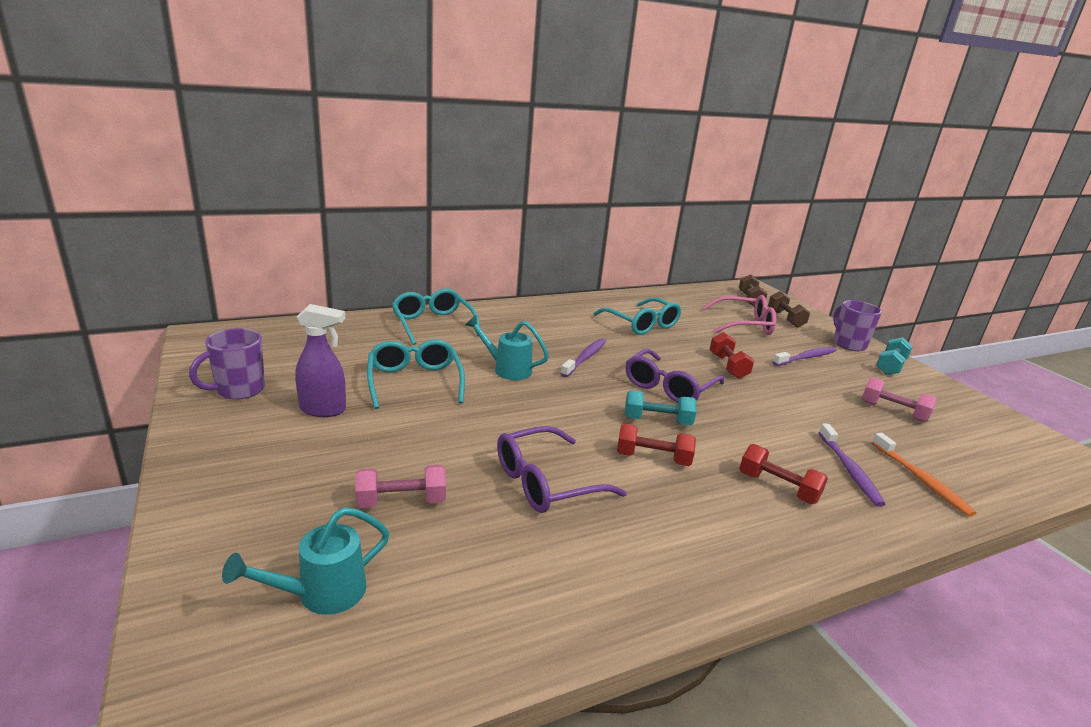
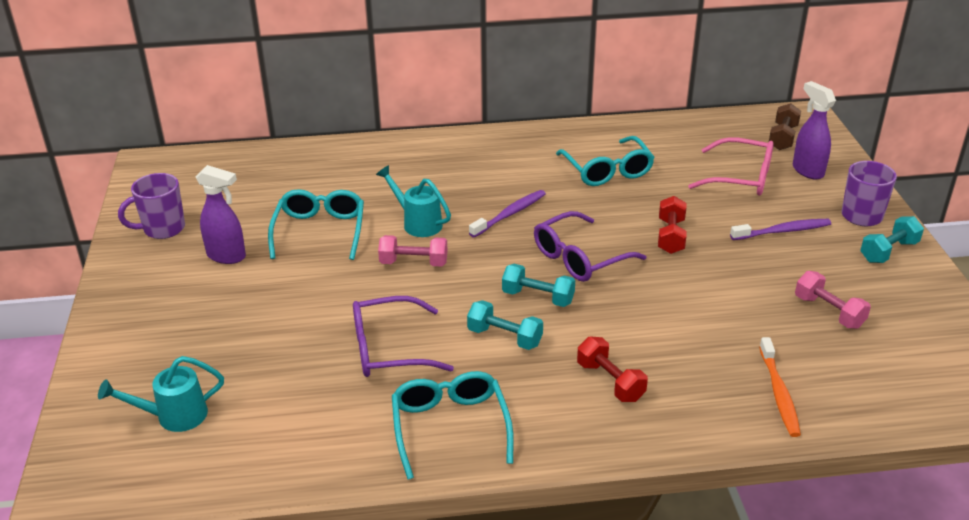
camera: 20 degrees right, 10 degrees up
pink dumbbell [355,465,446,508] -> pink dumbbell moved to [378,235,448,267]
turquoise glasses [392,288,480,345] -> turquoise glasses moved to [392,371,514,480]
red dumbbell [617,423,696,466] -> turquoise dumbbell [467,300,543,350]
brown dumbbell [768,291,810,328] -> purple spray bottle [793,81,836,179]
purple toothbrush [819,423,886,507] -> none

